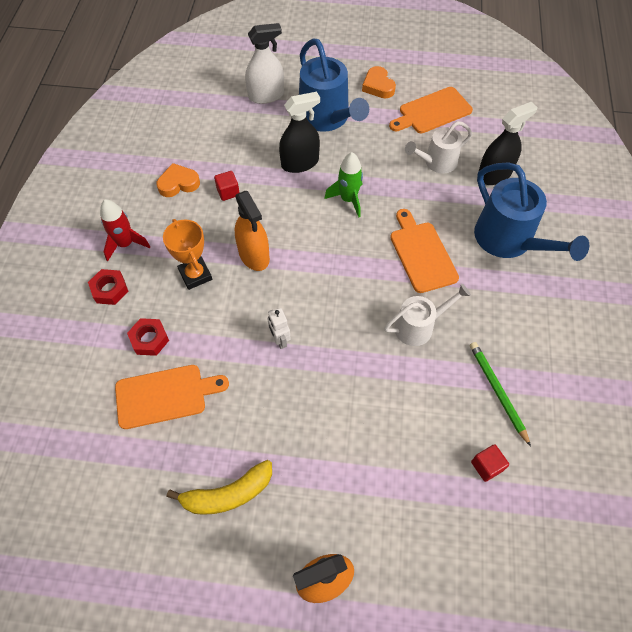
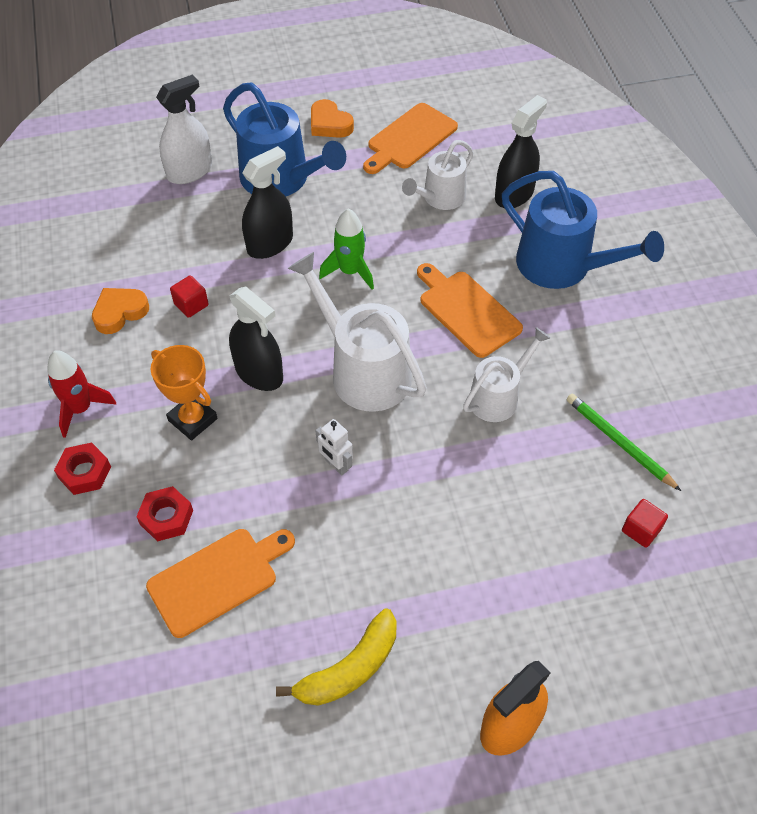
camera: 20 degrees left, 5 degrees down
orange spray bottle [235,191,270,271] -> black spray bottle [229,286,283,391]
none -> white watering can [288,252,427,412]

